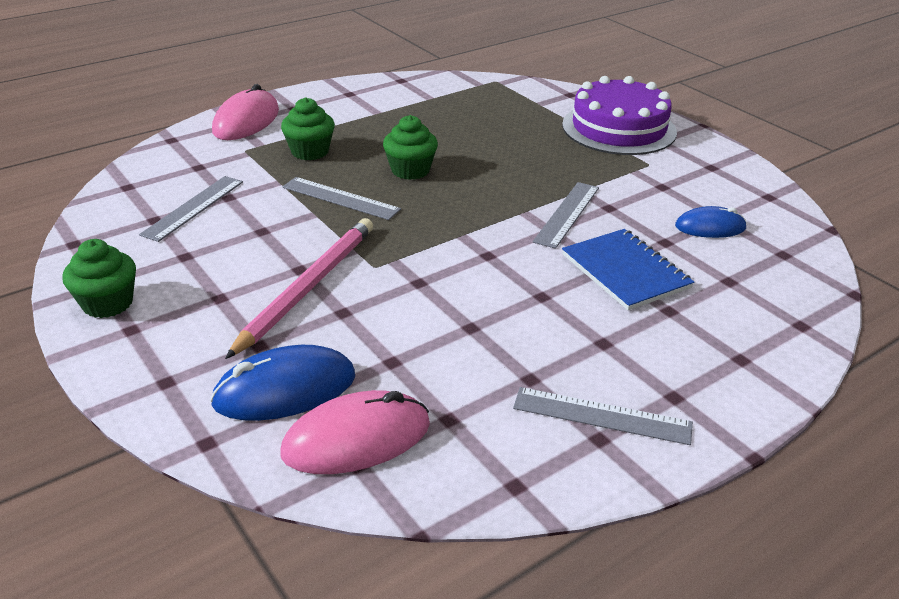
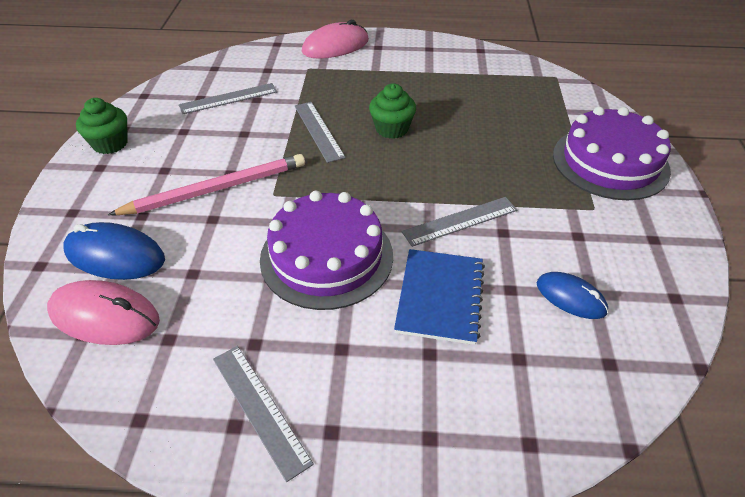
camera: 40 degrees right, 10 degrees up
green cupcake [281,97,335,160] -> none
none -> purple cake [260,191,393,310]

